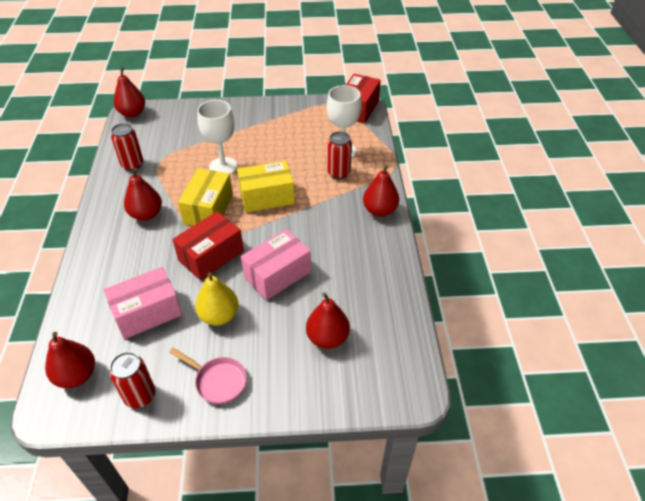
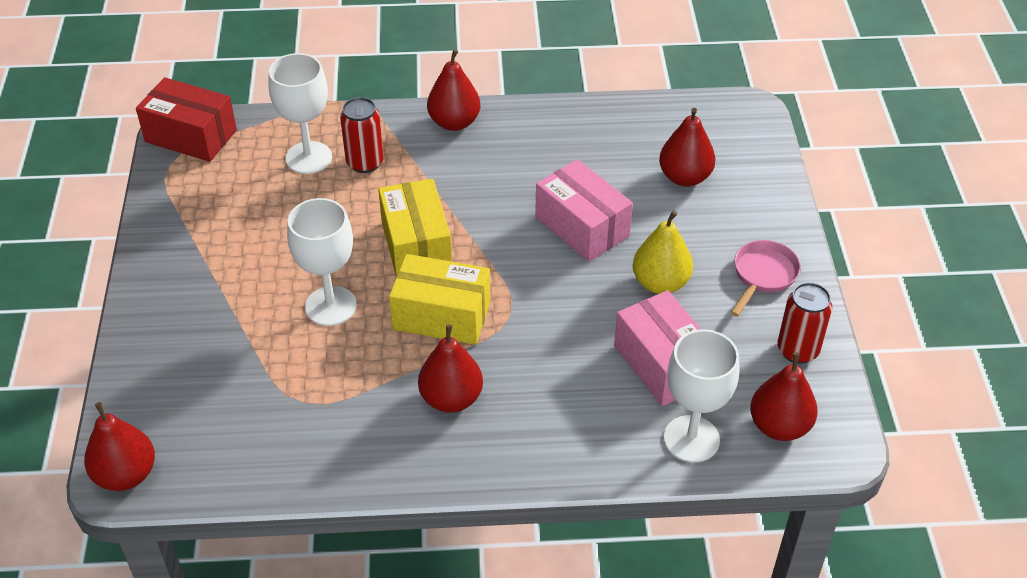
camera: 90 degrees left, 0 degrees up
red can [111,123,143,171] -> none
red box [172,211,244,281] -> none
none -> white goblet [664,329,740,462]

